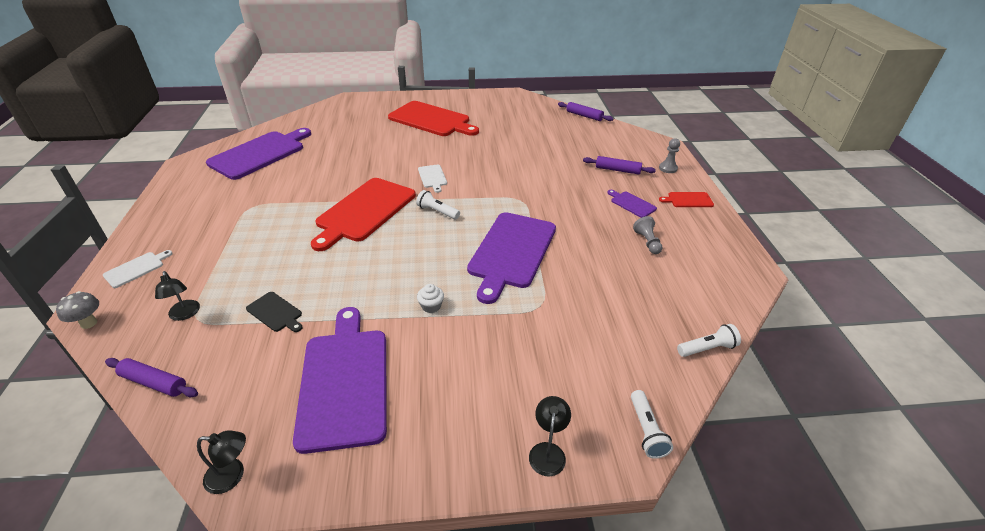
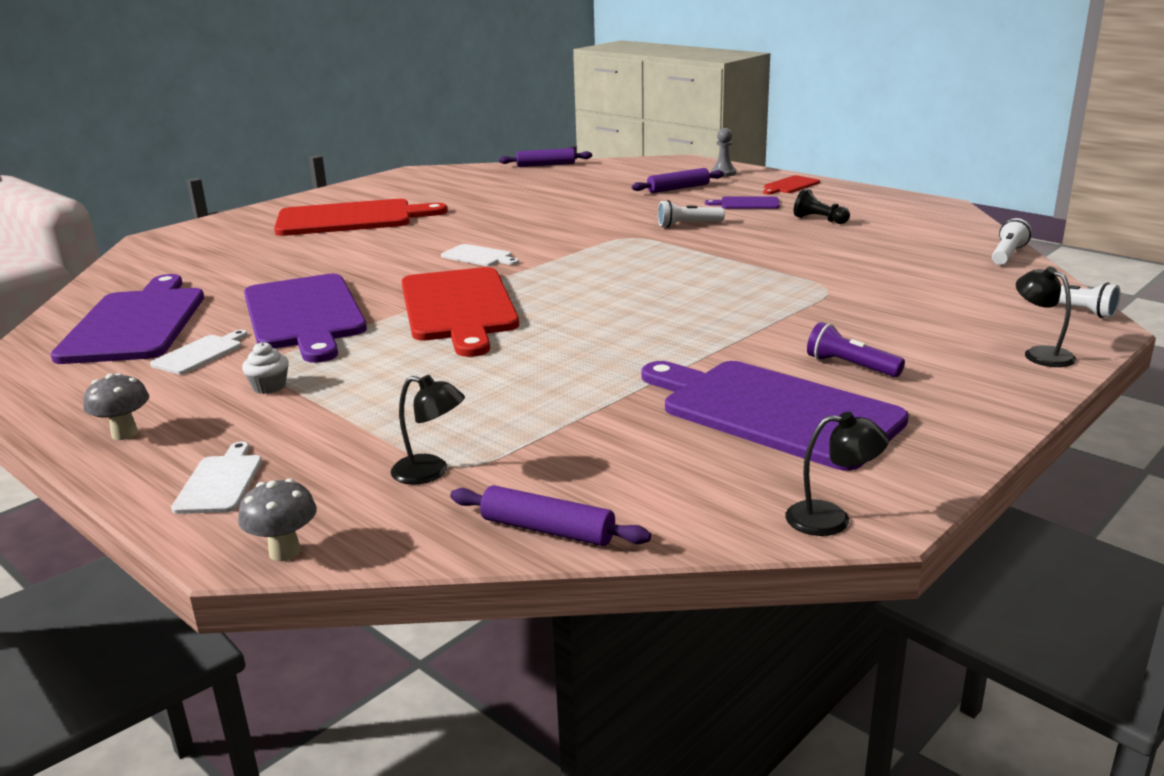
camera: 40 degrees left, 15 degrees down
purple rolling pin [105,358,198,397] -> purple rolling pin turned 45 degrees clockwise [450,485,651,546]
black lamp [197,430,246,494] -> black lamp turned 45 degrees clockwise [785,412,889,536]
black cutting board [246,292,303,332] -> none
white flashlight [416,190,460,219] -> white flashlight moved to [658,200,725,228]
white cupcake [417,284,444,313] -> white cupcake moved to [242,342,289,394]
purple cutting board [467,212,556,304] -> purple cutting board moved to [244,274,367,363]
grey pawn [633,216,662,254] -> black pawn [794,188,850,224]
none -> grey mushroom [83,373,149,440]
none -> white cutting board [150,330,247,375]
none -> purple flashlight [807,322,905,377]

